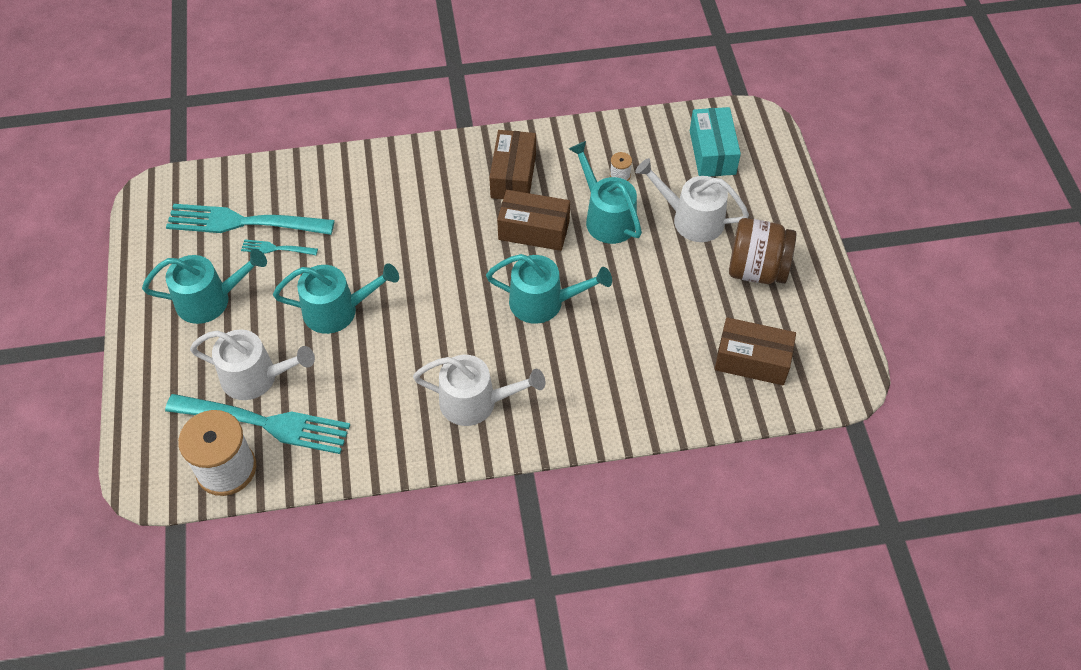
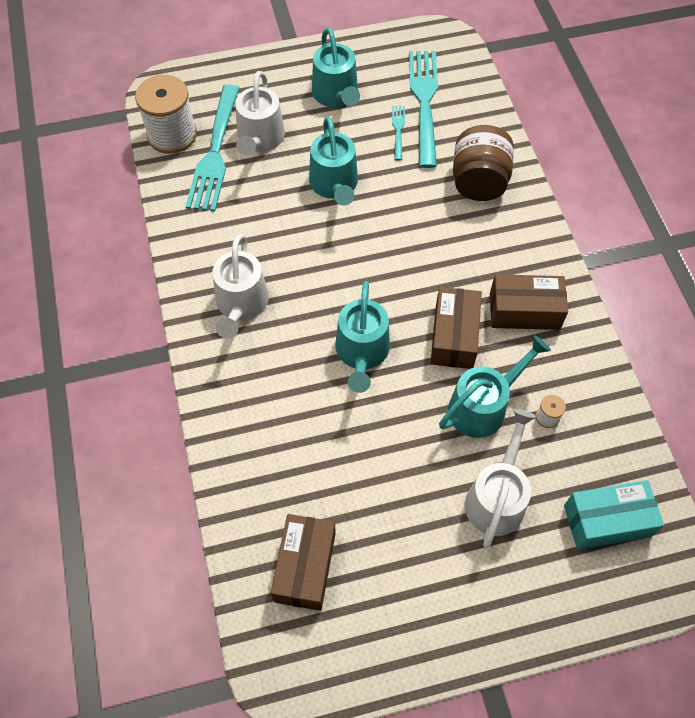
camera: 85 degrees right, 5 degrees up
brown jar [729,218,796,284] -> brown jar moved to [453,125,514,201]

